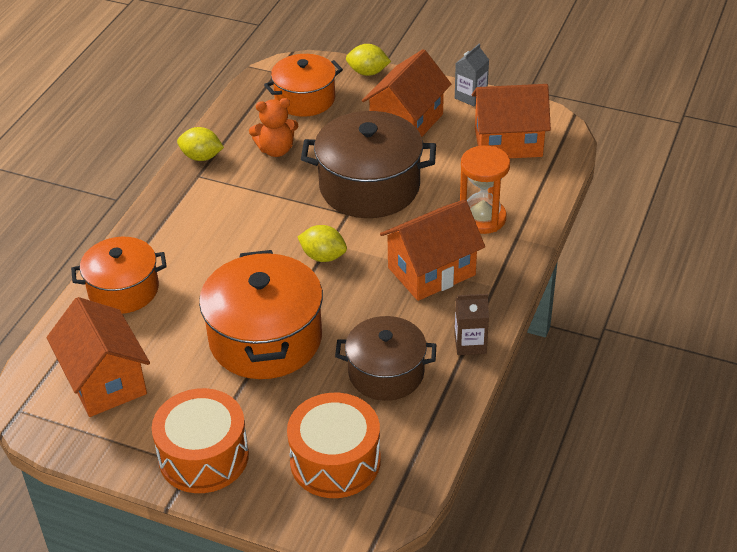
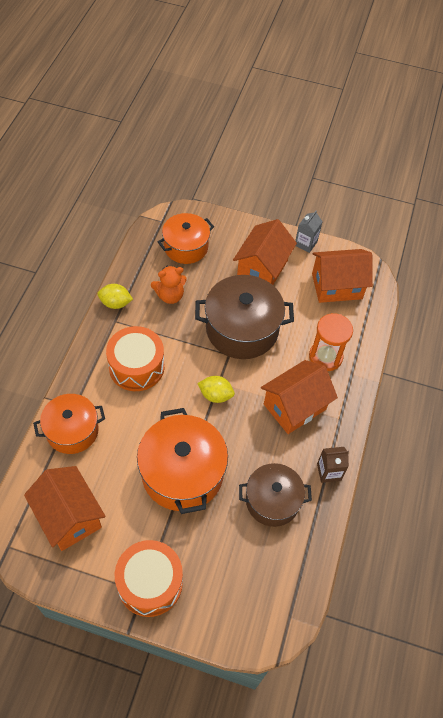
camera: 10 degrees left, 15 degrees up
orange drum [287,393,381,498] -> orange drum moved to [106,326,165,391]
yellow lemon [346,44,391,76] -> none

